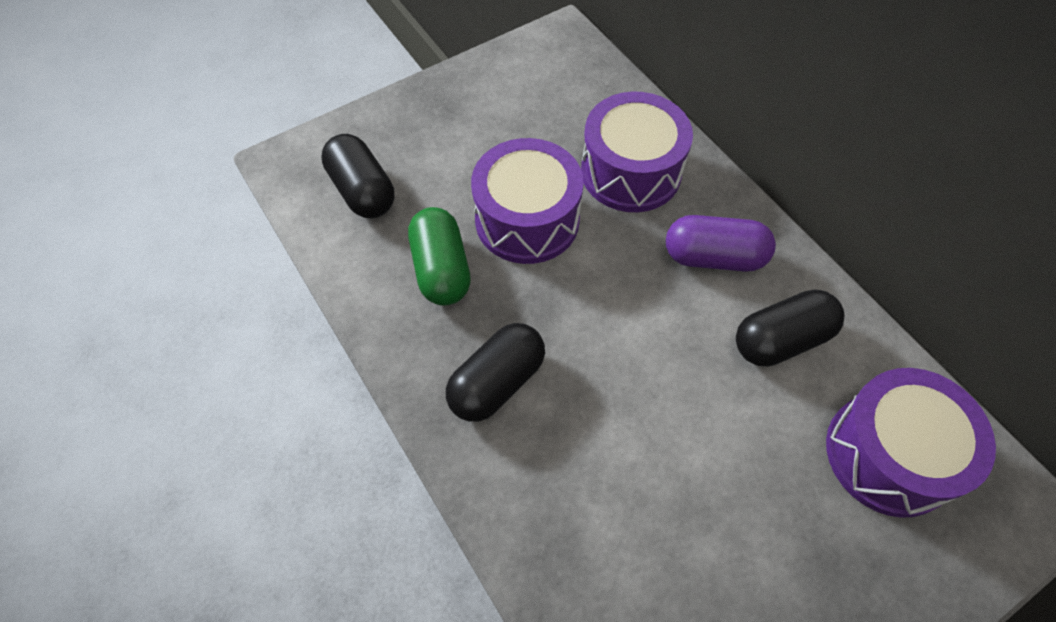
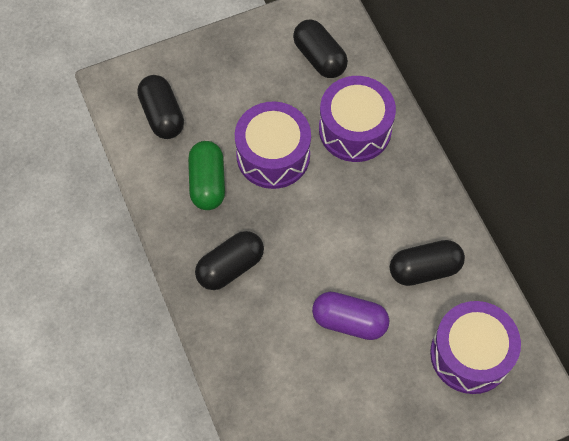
camera: 10 degrees right, 5 degrees up
purple capsule [666,215,776,272] -> purple capsule moved to [312,292,389,340]
none -> black capsule [293,20,348,78]

